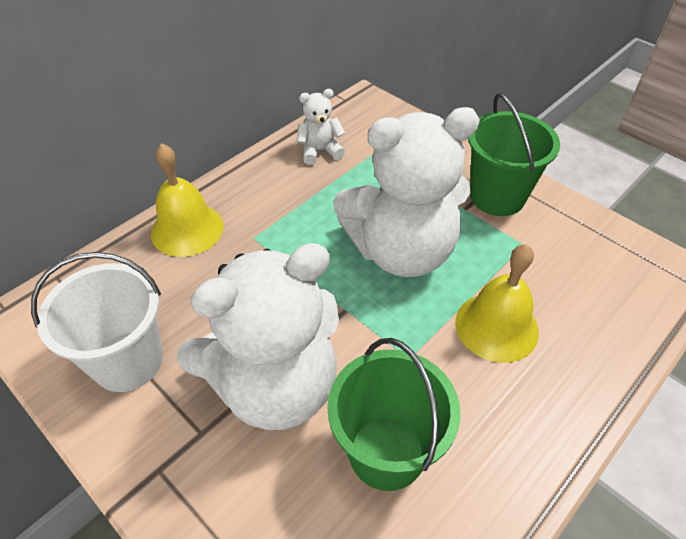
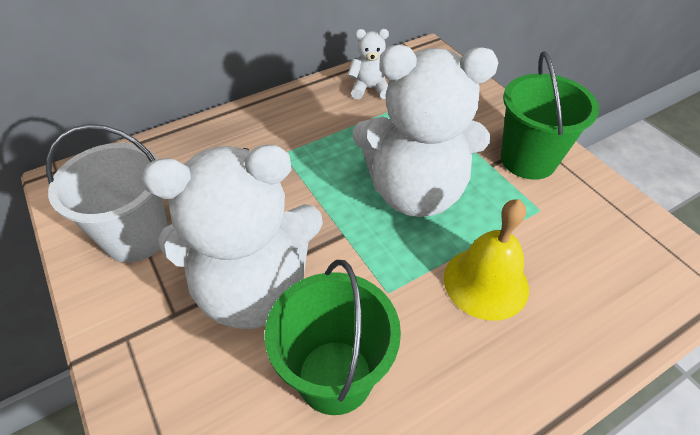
camera: 15 degrees right, 0 degrees up
yellow bell [151,143,224,257] -> none

